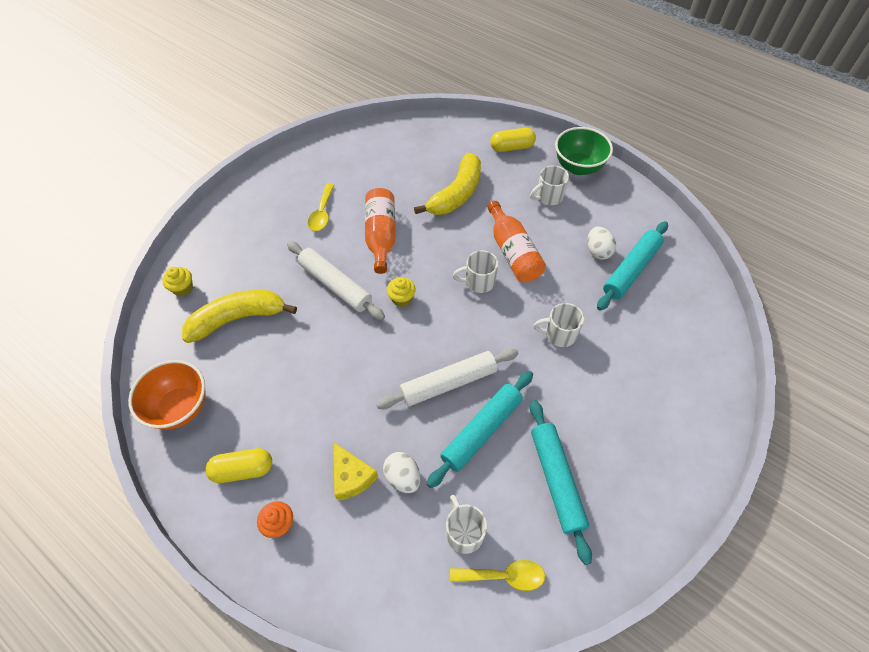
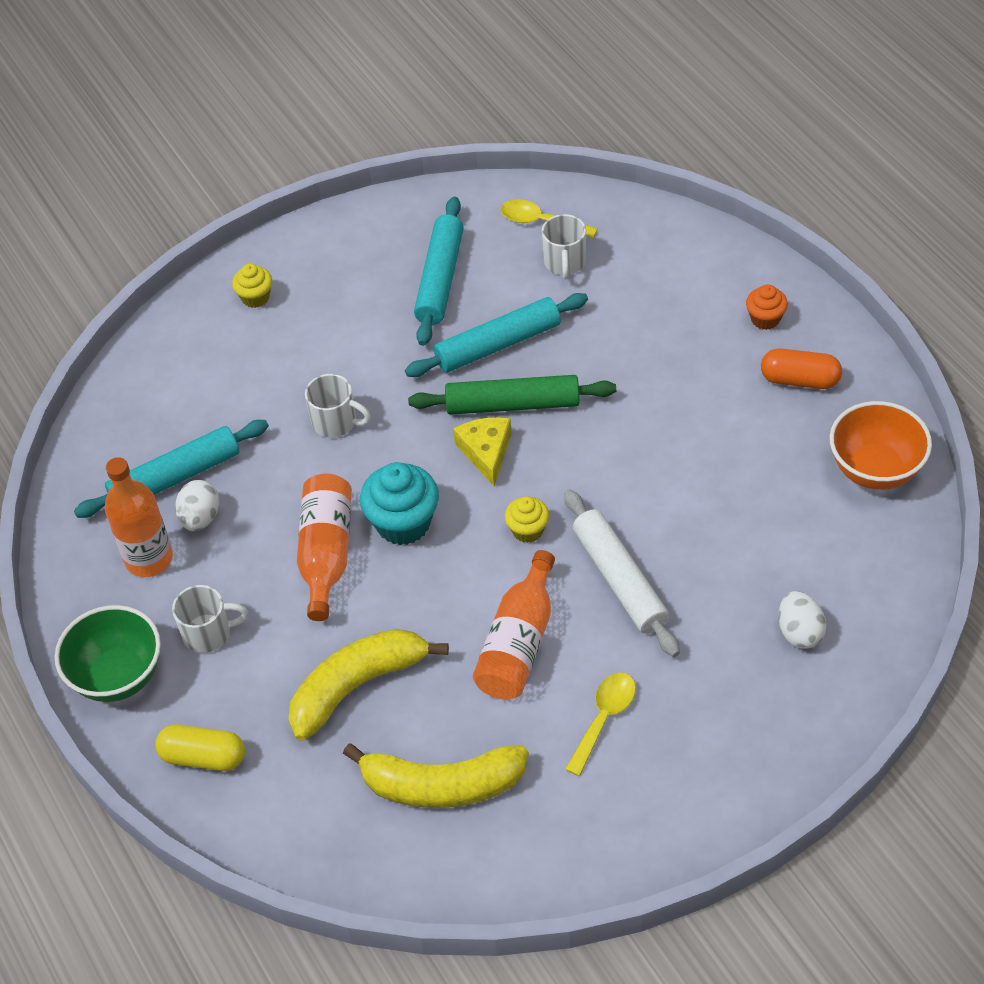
camera: 155 degrees left, 5 degrees down
yellow cupcake [162,267,193,296] -> yellow cupcake moved to [232,264,272,308]
yellow banana [182,290,297,343] -> yellow banana moved to [343,743,529,808]
yellow capsule [205,448,272,483] -> orange capsule [761,348,842,389]
yellow cheese [333,442,378,501] -> yellow cheese moved to [453,417,512,486]
white rolling pin [376,348,519,409] -> green rolling pin [408,375,616,415]
white egg [383,452,421,493] -> white egg moved to [778,591,827,649]
white mug [453,250,498,293] -> turquoise cupcake [360,462,439,545]
none -> orange bottle [105,457,173,577]

